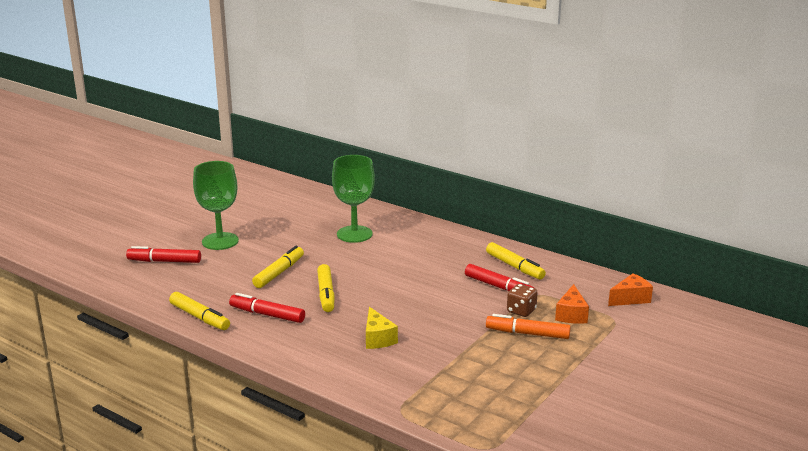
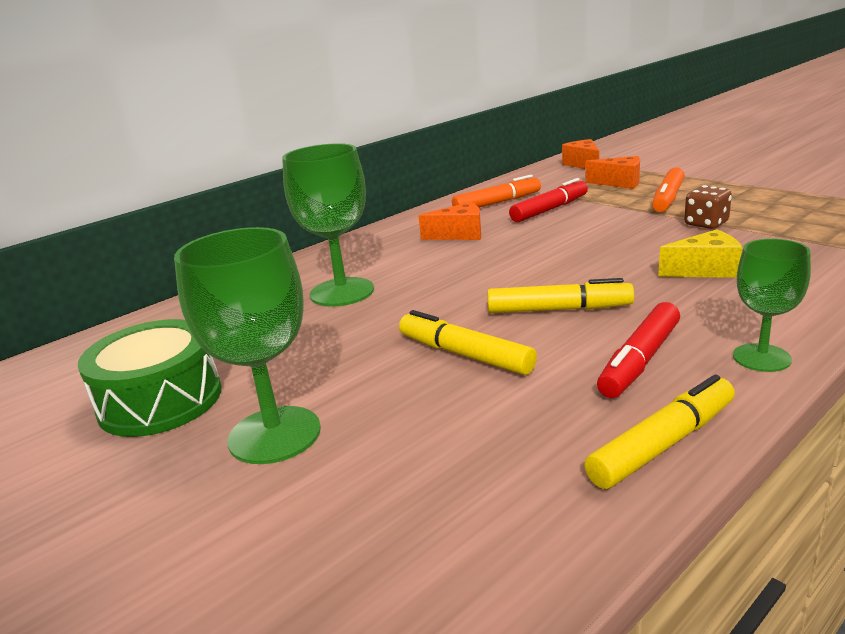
camera: 75 degrees left, 0 degrees up
red marker [126,246,201,263] -> none
yellow marker [486,242,546,280] -> orange marker [452,175,541,208]
brown dice [507,284,538,317] -> brown dice moved to [684,185,732,229]
none -> green drum [78,319,222,437]
none -> orange cheese [418,202,481,240]
none -> green goblet [733,239,811,372]

